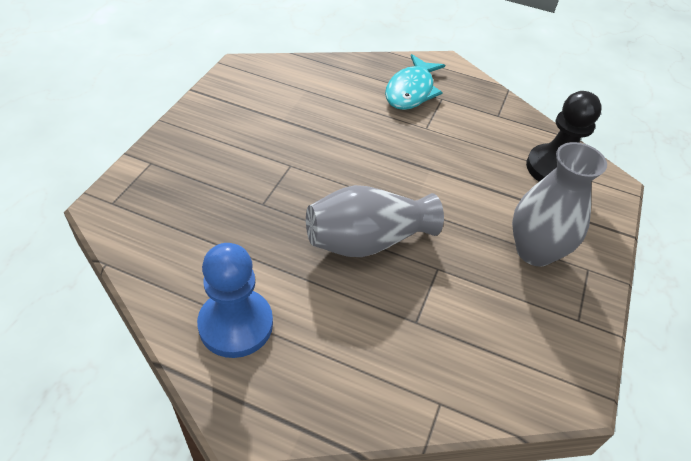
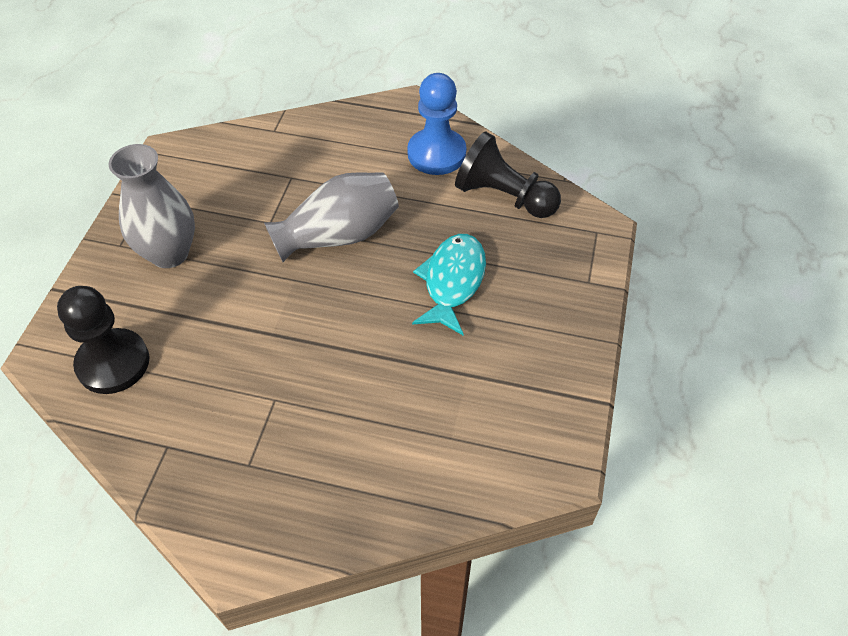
camera: 175 degrees right, 5 degrees up
turquoise fish [385,54,445,110] -> turquoise fish moved to [412,234,486,335]
none -> black pawn [455,132,561,218]

